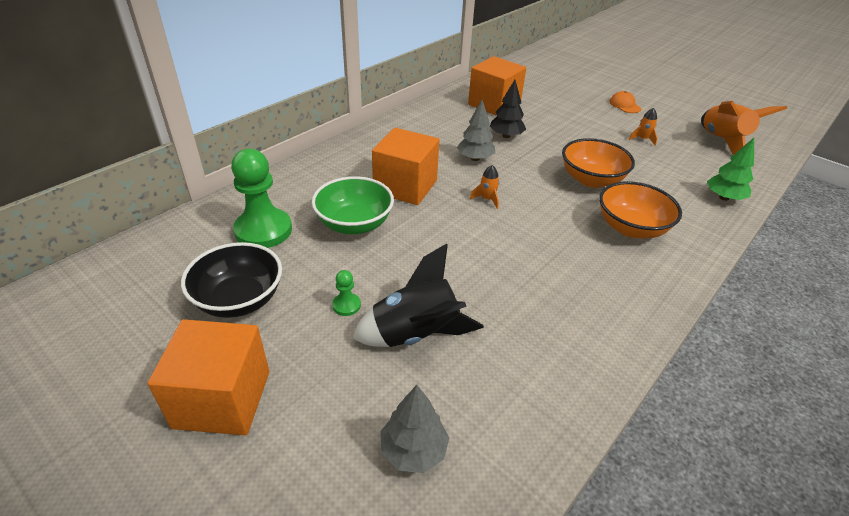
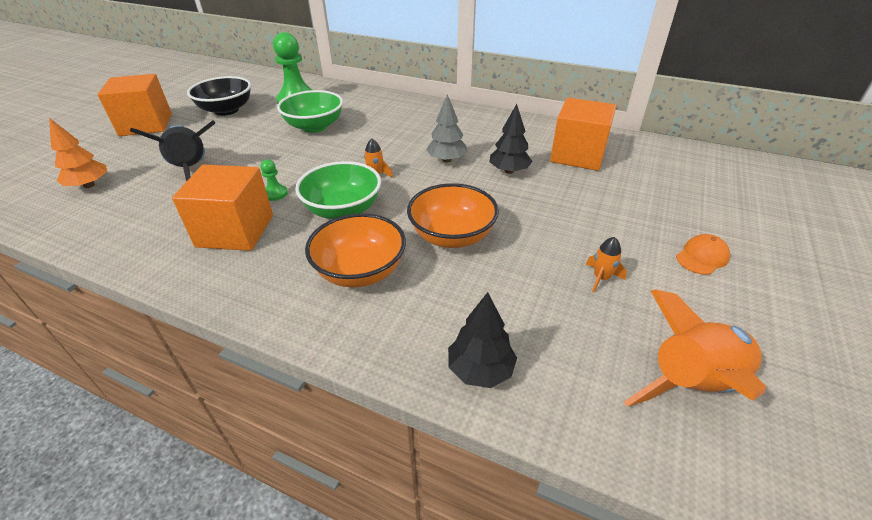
camera: 75 degrees right, 0 degrees up
green pawn [332,270,361,316] -> green pawn moved to [260,159,288,201]
orange cube [372,128,439,205] -> orange cube moved to [172,164,273,251]
grey tree [380,385,449,473] -> orange tree [49,118,107,188]
green tree [707,138,754,201] -> black tree [448,292,517,388]
none -> green bowl [295,161,381,219]

